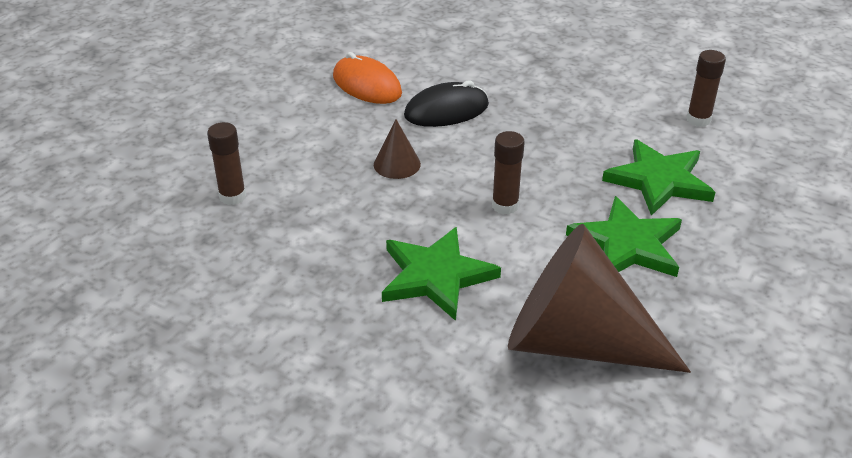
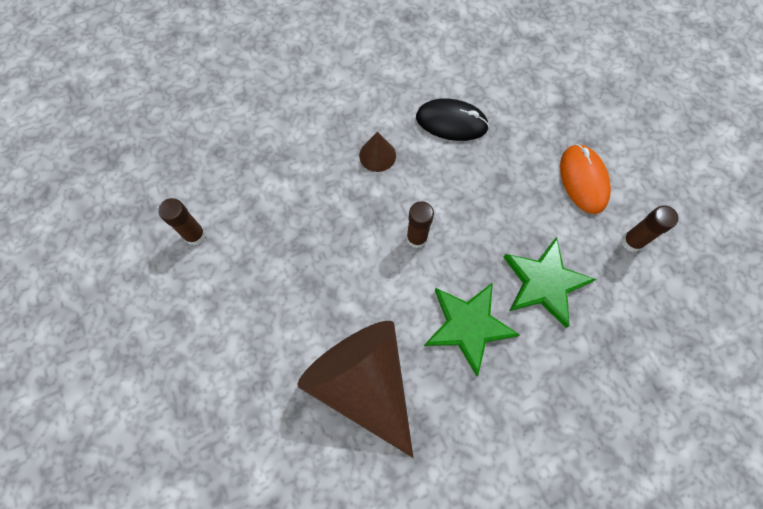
camera: 35 degrees right, 30 degrees up
brown glue stick [207,122,246,205] -> brown glue stick moved to [158,198,206,245]
orange mouse [333,52,402,104] -> orange mouse moved to [560,144,611,214]
green star [382,227,501,321] -> none

